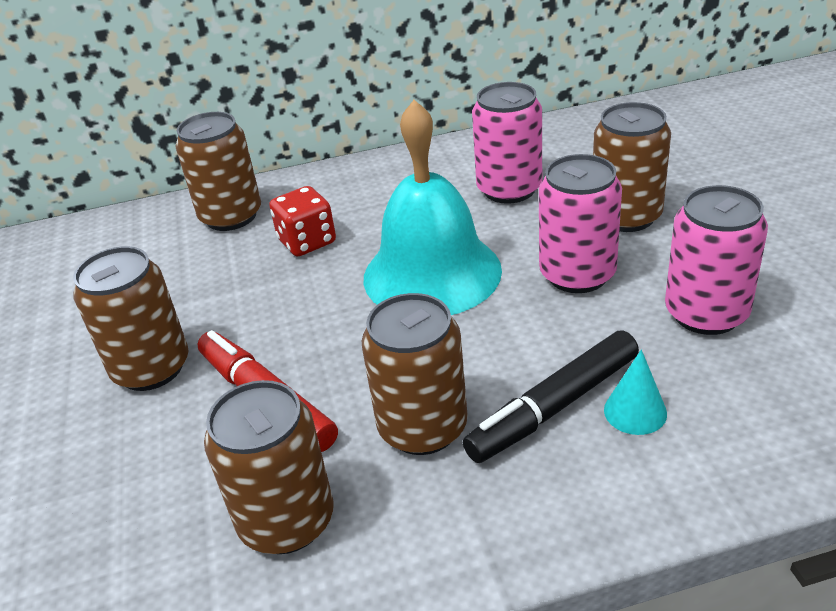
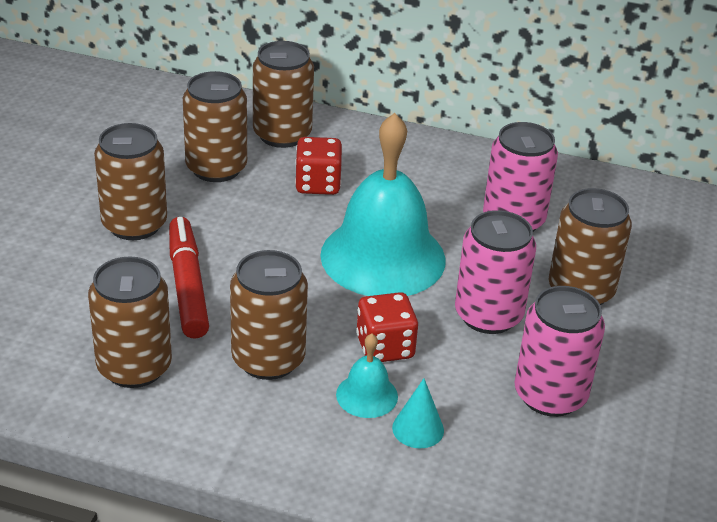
camera: 25 degrees right, 0 degrees up
black marker [463,330,639,463] -> turquoise bell [336,334,398,418]
none -> brown can [183,71,247,182]
none -> red dice [356,292,418,362]

